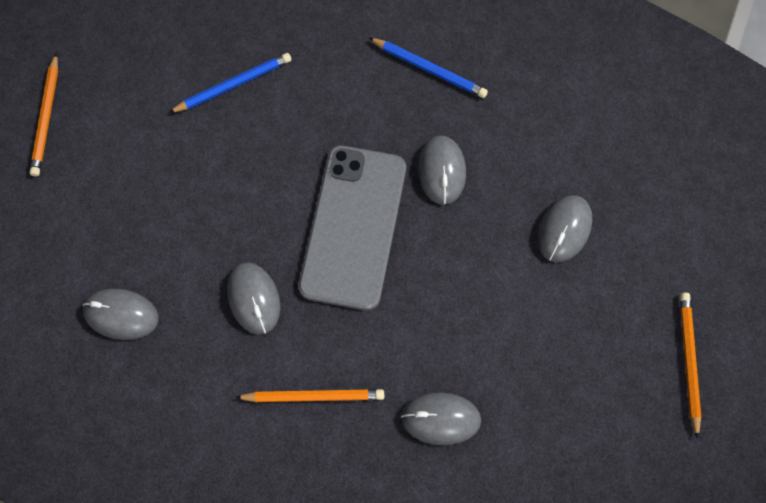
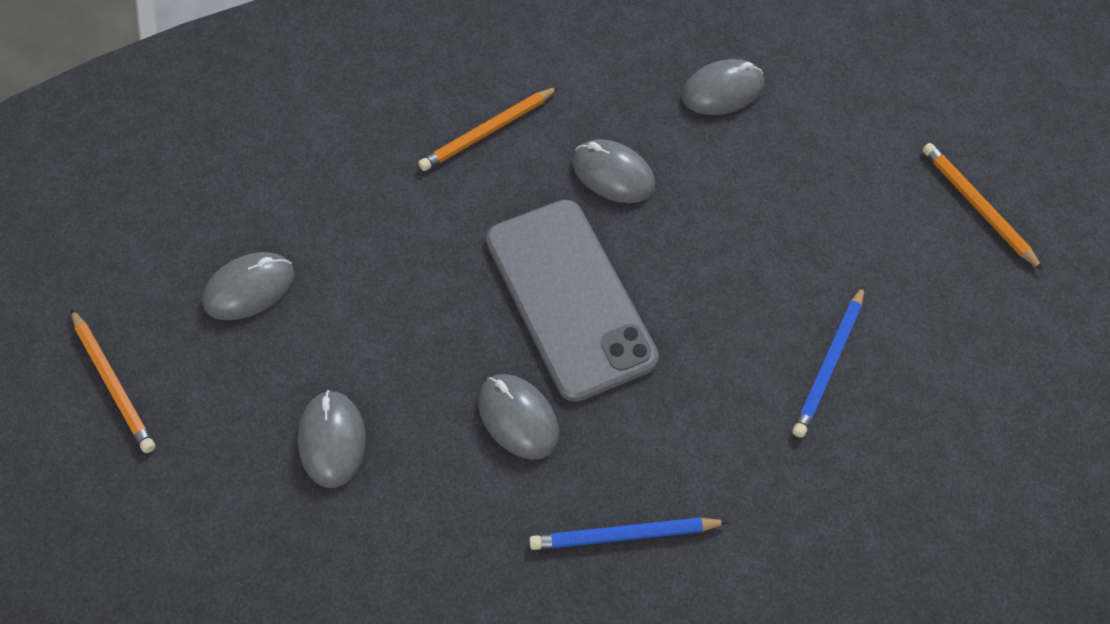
camera: 145 degrees right, 10 degrees down
grey mouse [401,392,481,445] -> grey mouse moved to [202,252,294,320]

